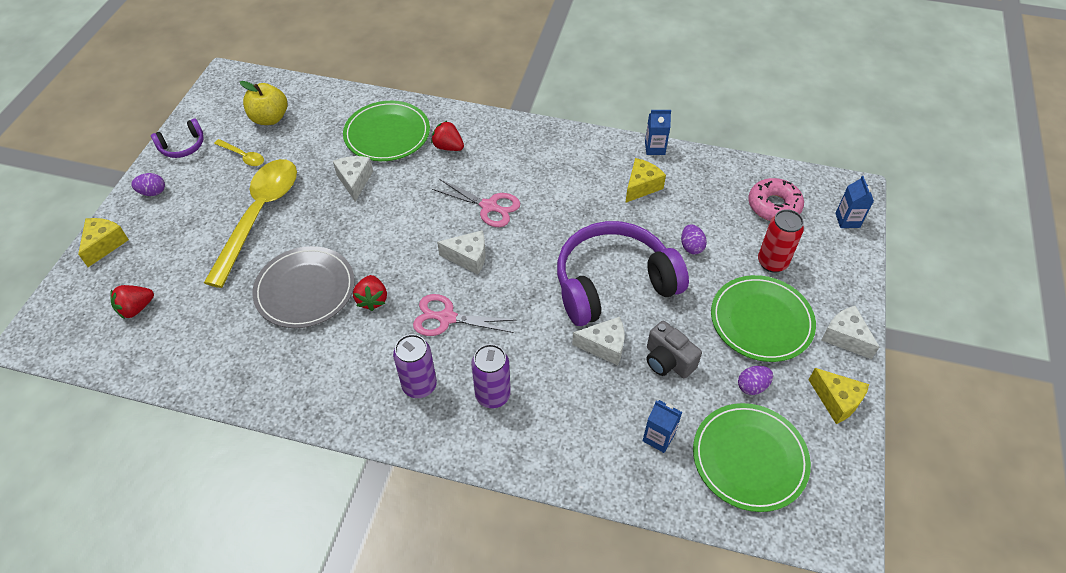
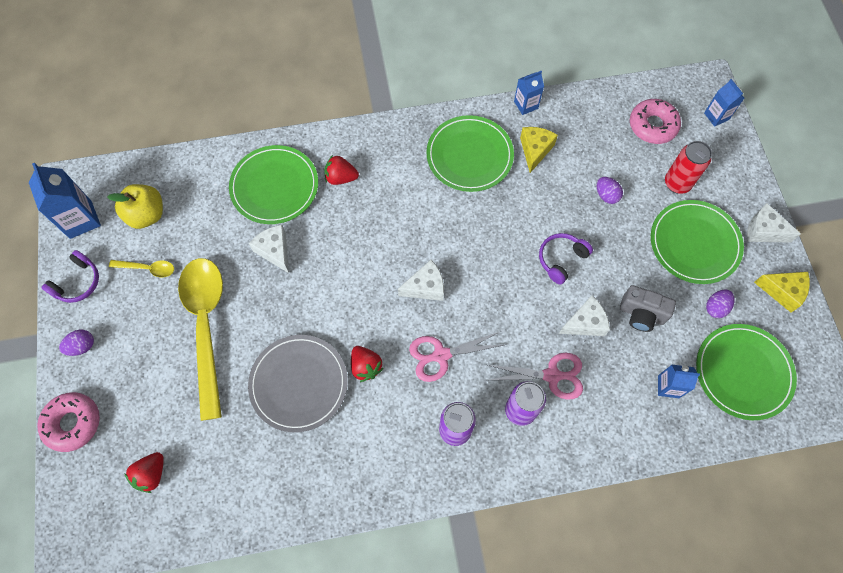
camera: 25 degrees left, 15 degrees up
yellow cheese [78,218,129,267] -> pink donut [37,392,100,452]
pink scissors [432,179,520,227] -> pink scissors moved to [488,353,583,400]
purple headphones [557,221,689,326] -> purple headphones [539,233,593,285], size x0.45
none -> blue carton [29,163,101,239]
none -> green plate [426,115,514,192]

